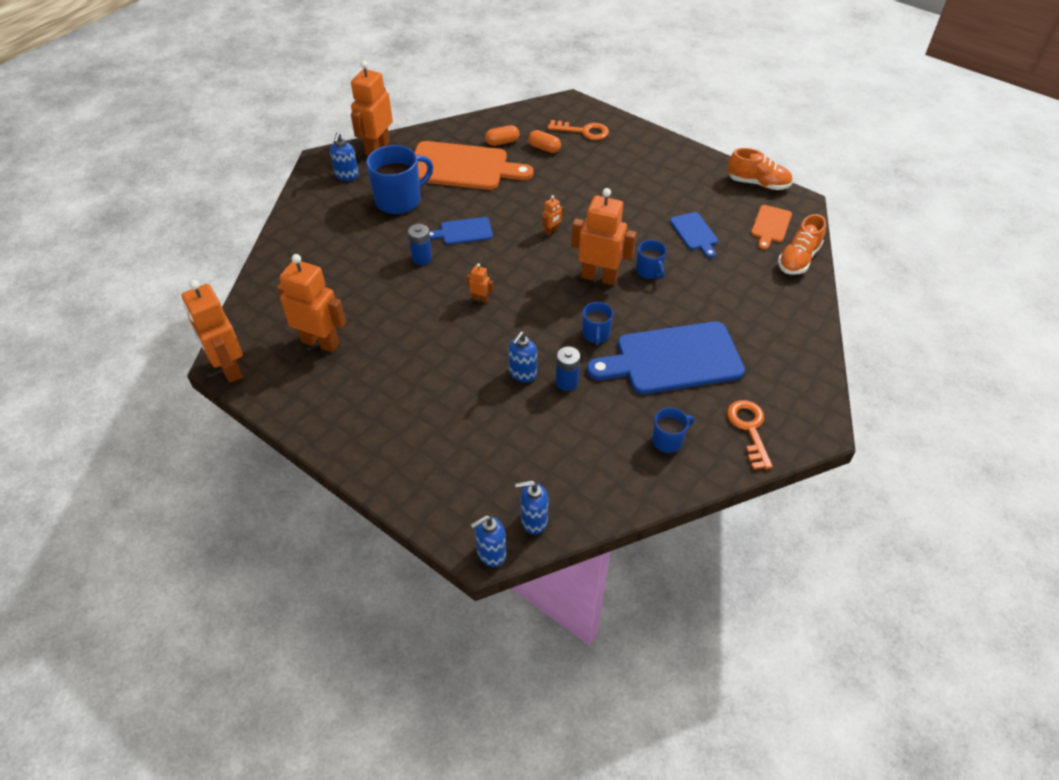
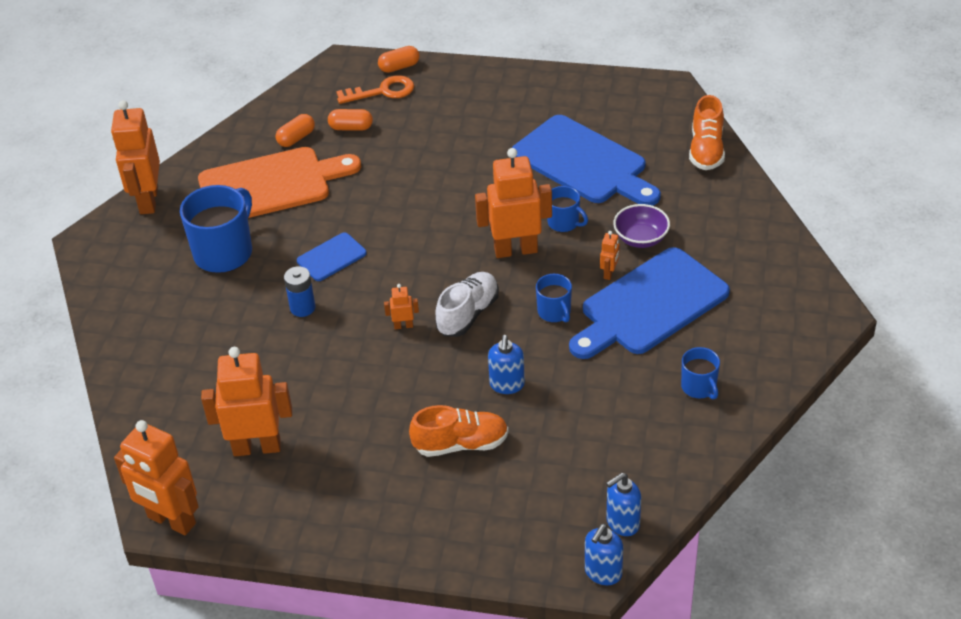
camera: 25 degrees left, 5 degrees down
blue soap dispenser [330,132,359,181] -> none
orange robot [542,195,563,236] -> orange robot moved to [600,231,620,280]
blue battery [556,347,580,391] -> none
blue mug [652,408,694,453] -> blue mug turned 120 degrees clockwise [681,347,720,399]
blue cutting board [670,212,718,258] -> blue cutting board [512,115,661,206], size x2.04
orange key [727,400,773,470] -> none
orange shoe [728,148,793,190] -> orange shoe moved to [409,405,509,457]
orange cutting board [751,205,792,250] -> none
none -> orange capsule [378,46,420,73]
none -> white shoe [436,272,499,337]
none -> purple bowl [613,204,670,248]

